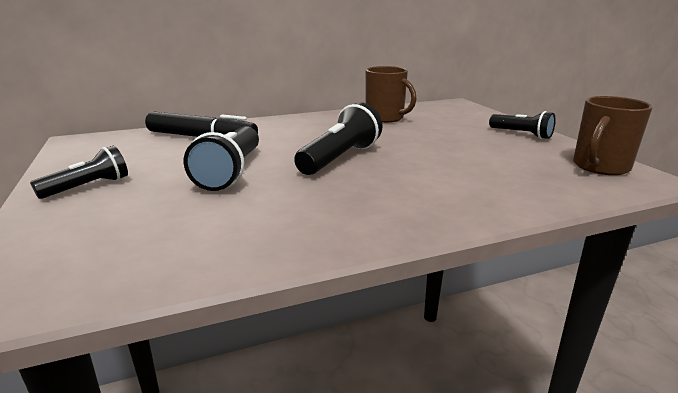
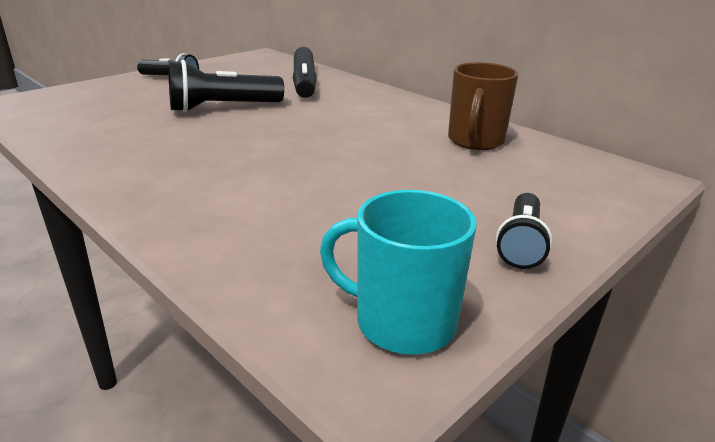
camera: 65 degrees right, 5 degrees up
black flashlight [294,102,383,175] -> none
brown mug [573,96,653,175] -> turquoise mug [320,190,477,355]

